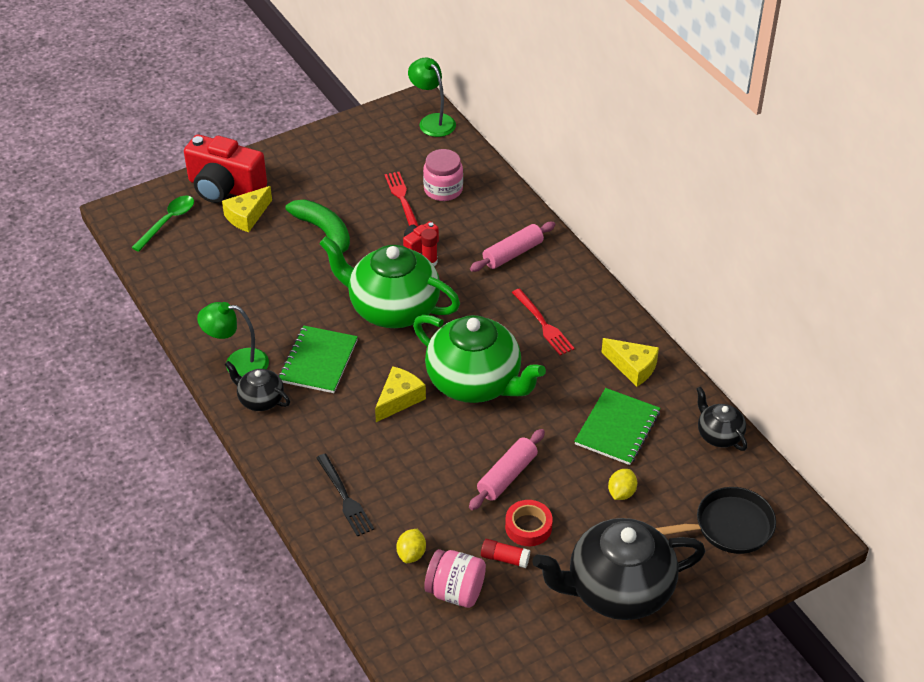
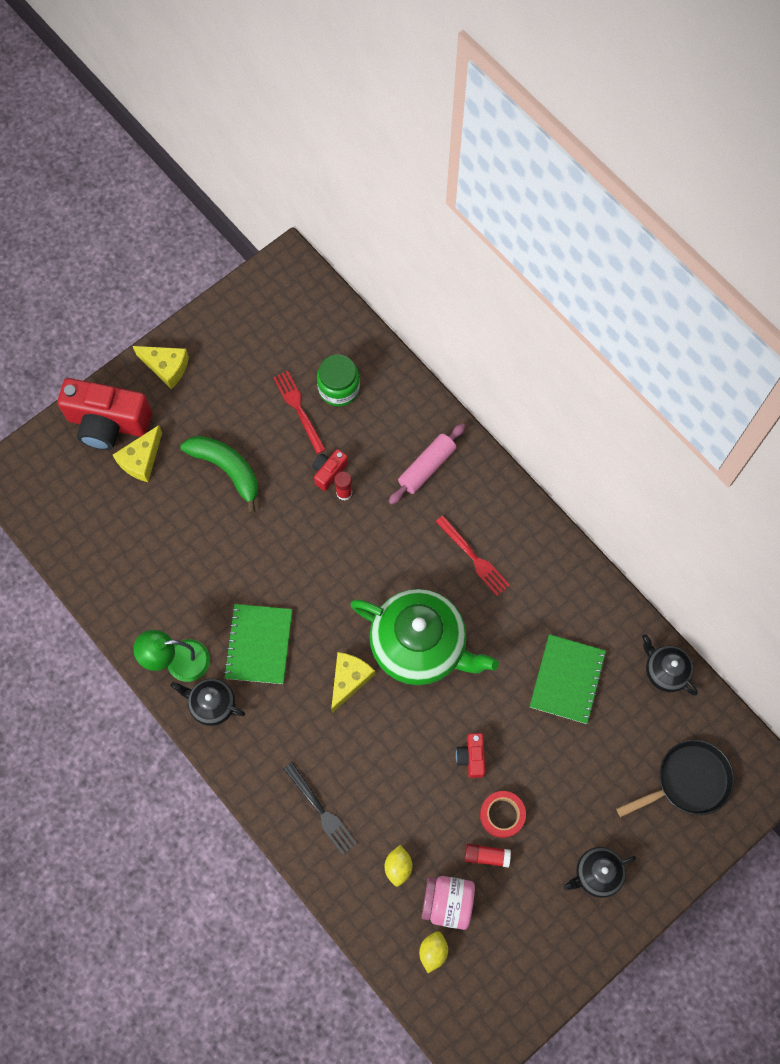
camera: 10 degrees left, 25 degrees up
green spoon [131,196,194,252] -> none
green teapot [319,236,460,328] -> none
green lamp [408,58,456,137] -> none
pink jar [423,149,463,201] -> green jar [317,355,360,406]
pink rolling pin [469,429,545,510] -> red camera [456,733,485,778]
black teapot [532,518,705,620] -> black teapot [563,847,636,898], size x0.49
yellow cheese [602,338,659,387] -> yellow cheese moved to [133,346,189,389]
yellow lemon [608,469,637,500] -> yellow lemon moved to [419,931,448,973]

